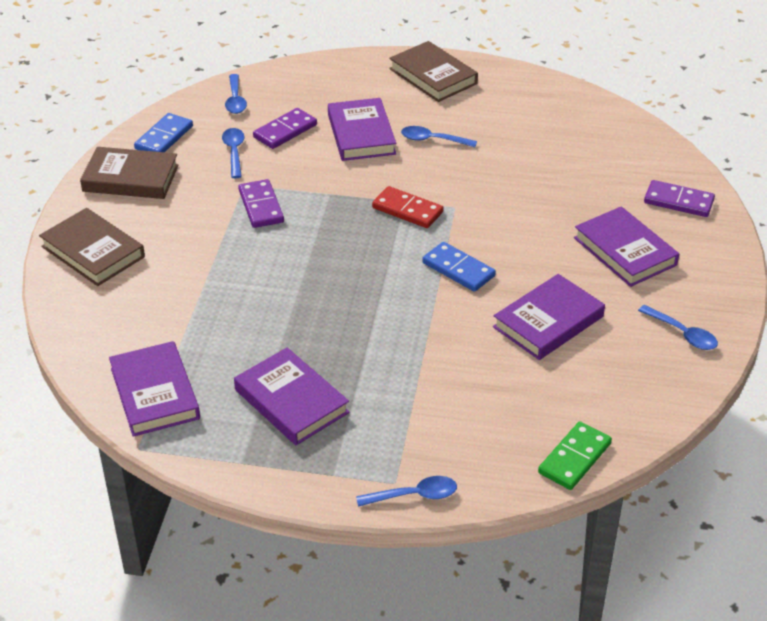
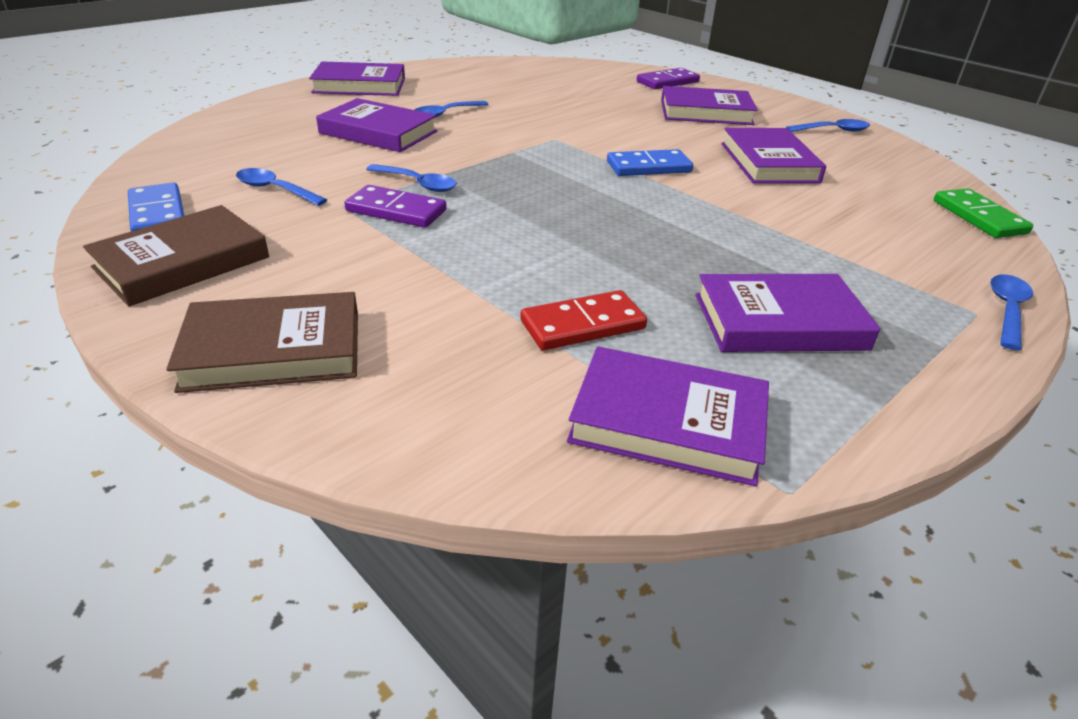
camera: 55 degrees left, 5 degrees down
blue spoon [225,74,247,114] -> blue spoon moved to [366,164,457,192]
purple domino [253,108,317,149] -> none
red domino [372,186,444,228] -> red domino moved to [520,290,647,350]
brown book [389,41,478,102] -> purple book [309,62,405,96]

